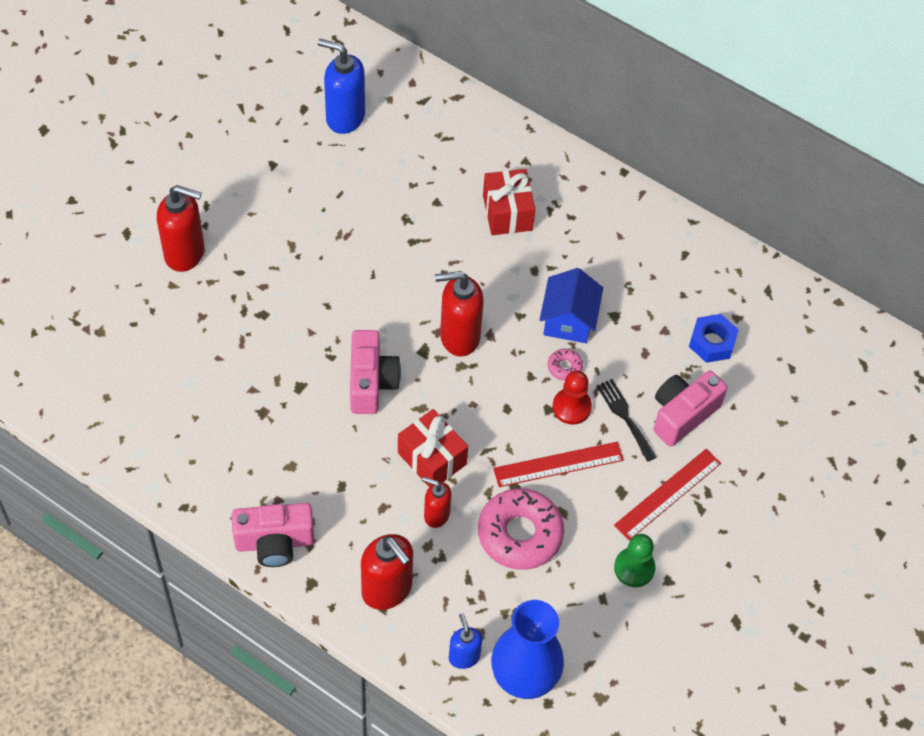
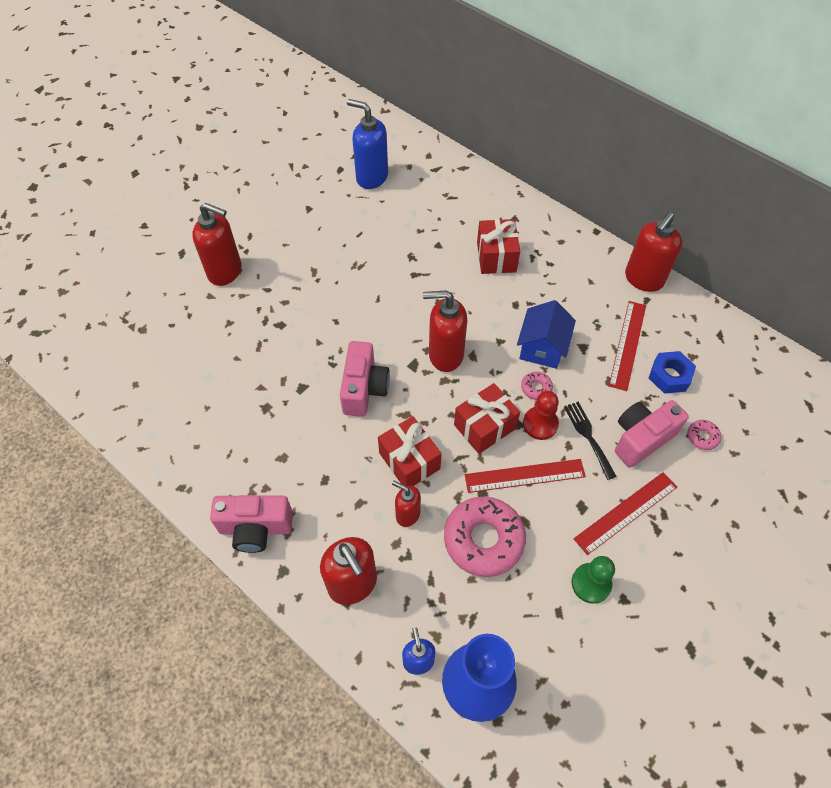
camera: 10 degrees right, 0 degrees up
none -> red gift [454,383,520,454]
none -> red ruler [609,301,646,391]
none -> red soap dispenser [625,212,682,292]
none -> pink donut [687,420,721,450]

